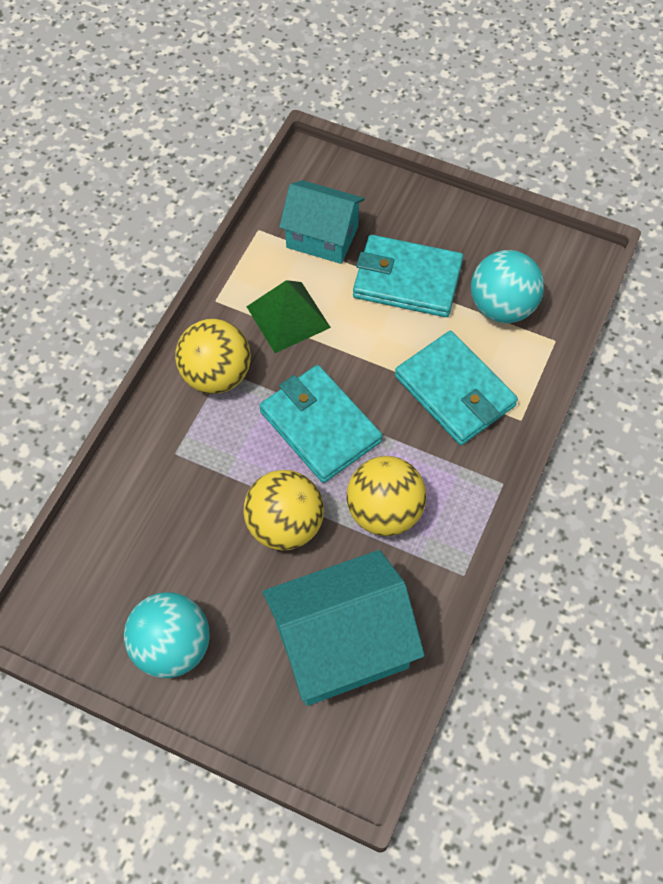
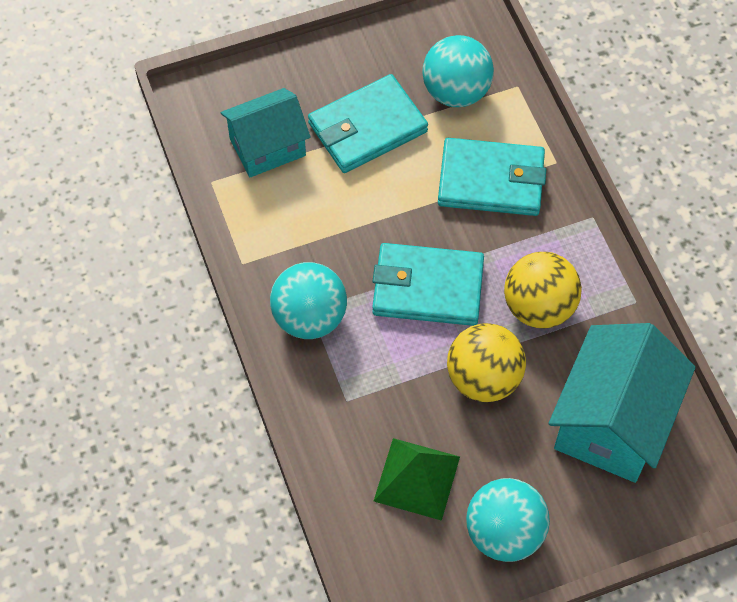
camera: 45 degrees left, 0 degrees up
yellow ball [175,319,251,394] -> turquoise ball [270,262,347,339]
green pyramid [247,280,331,353] -> green pyramid moved to [374,438,460,521]

